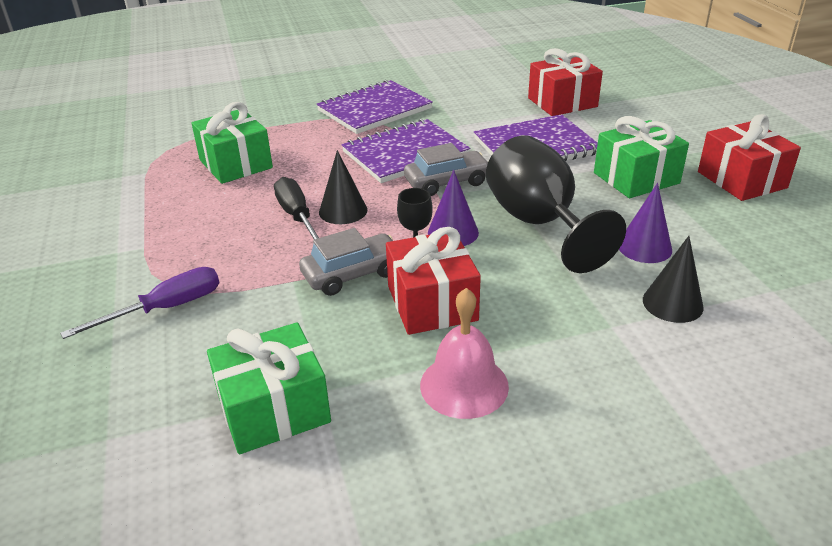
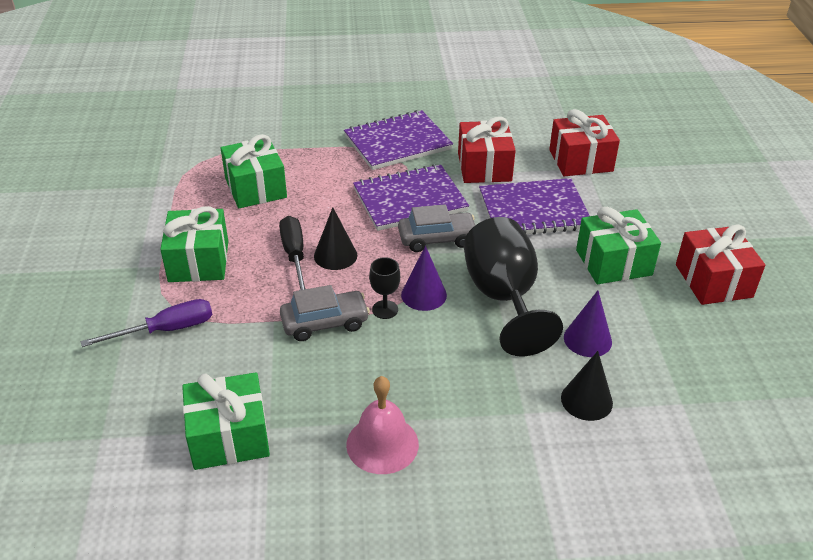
camera: 10 degrees right, 5 degrees up
red gift [386,227,481,335] -> red gift moved to [458,117,516,183]
none -> green gift [160,206,228,282]

